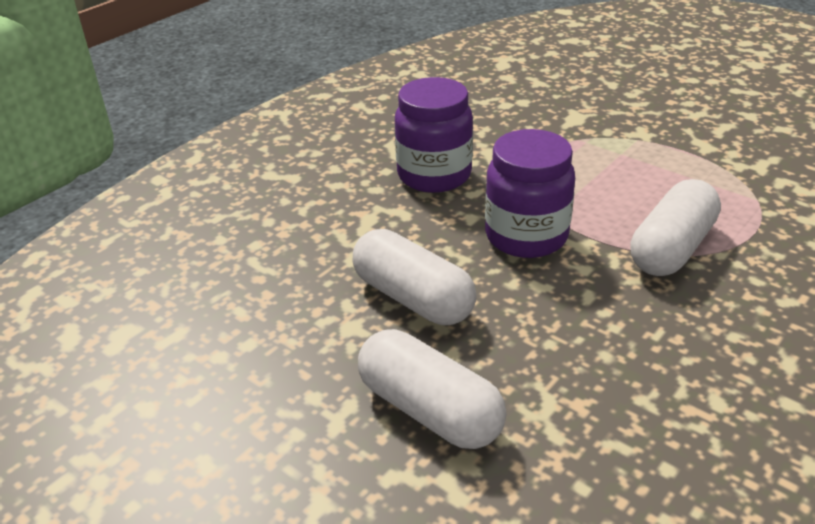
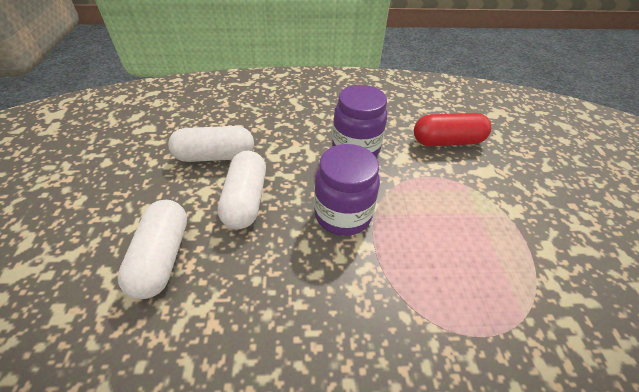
camera: 45 degrees right, 10 degrees up
white capsule [630,179,721,276] -> white capsule moved to [168,126,254,162]
none -> red capsule [414,113,491,146]

